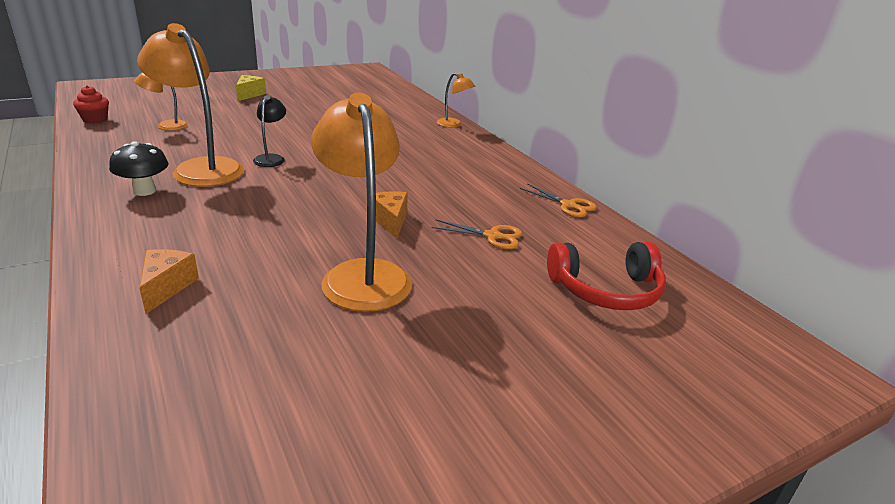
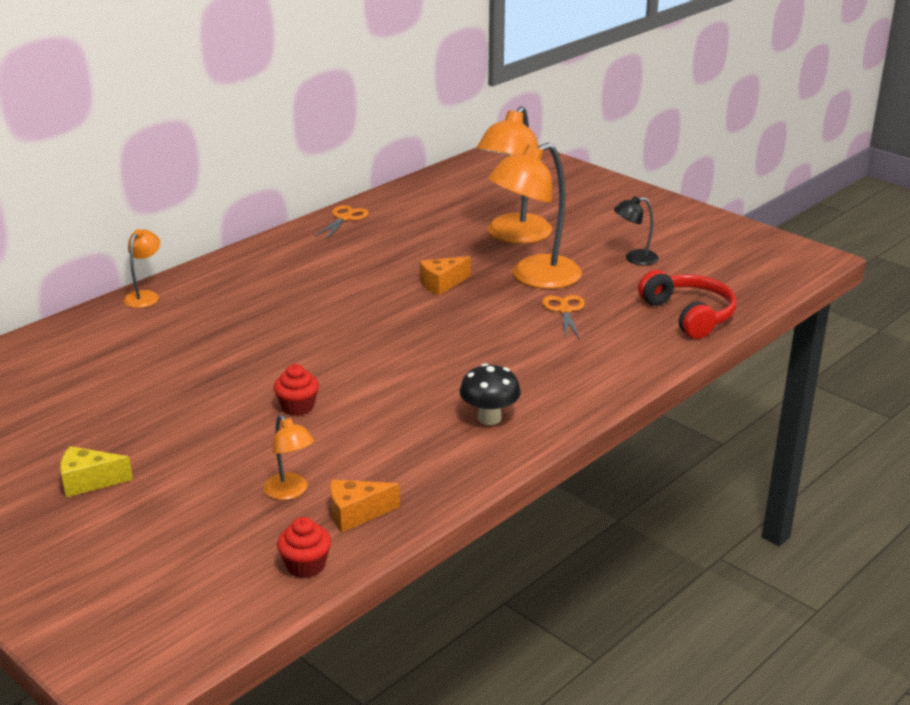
camera: 105 degrees left, 0 degrees up
orange lamp [137,23,244,187] -> orange lamp moved to [477,106,552,244]
orange cheese [140,249,199,314] -> orange cheese moved to [330,480,400,532]
black lamp [253,95,286,167] -> black lamp moved to [614,196,659,265]
orange scissors [432,220,522,249] -> orange scissors moved to [542,295,585,339]
red headphones [547,242,666,310] -> red headphones moved to [638,270,736,339]
none -> red cupcake [274,364,319,416]

